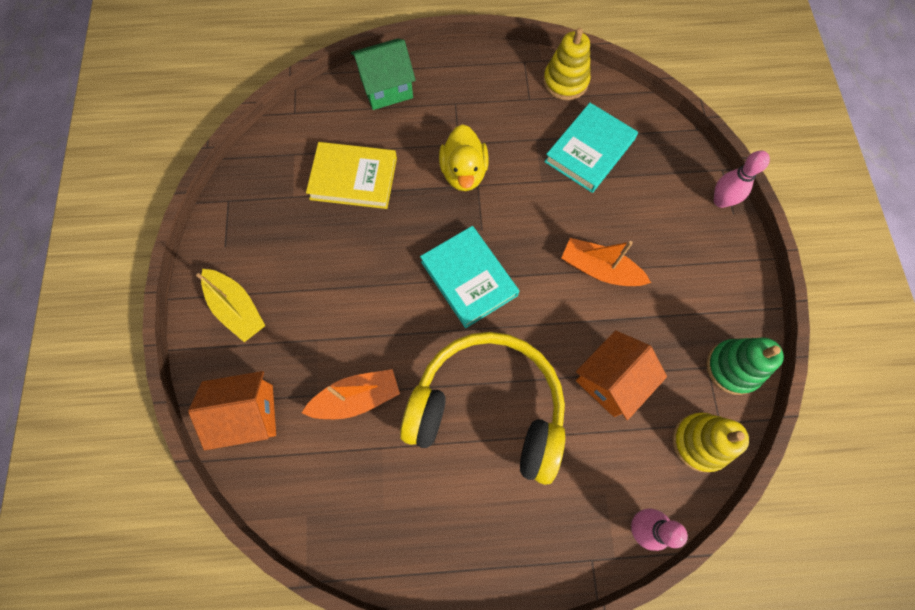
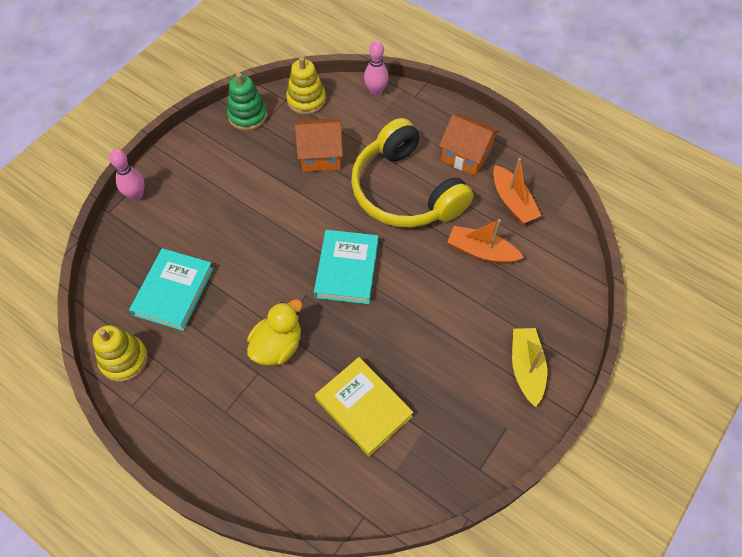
camera: 140 degrees left, 10 degrees down
orange house [188,371,276,450] -> orange house moved to [439,113,500,176]
green house [351,39,416,110] -> none
turquoise book [544,103,638,193] -> turquoise book turned 60 degrees counterclockwise [129,248,214,331]
orange boat [561,238,651,286] -> orange boat moved to [493,158,541,224]

